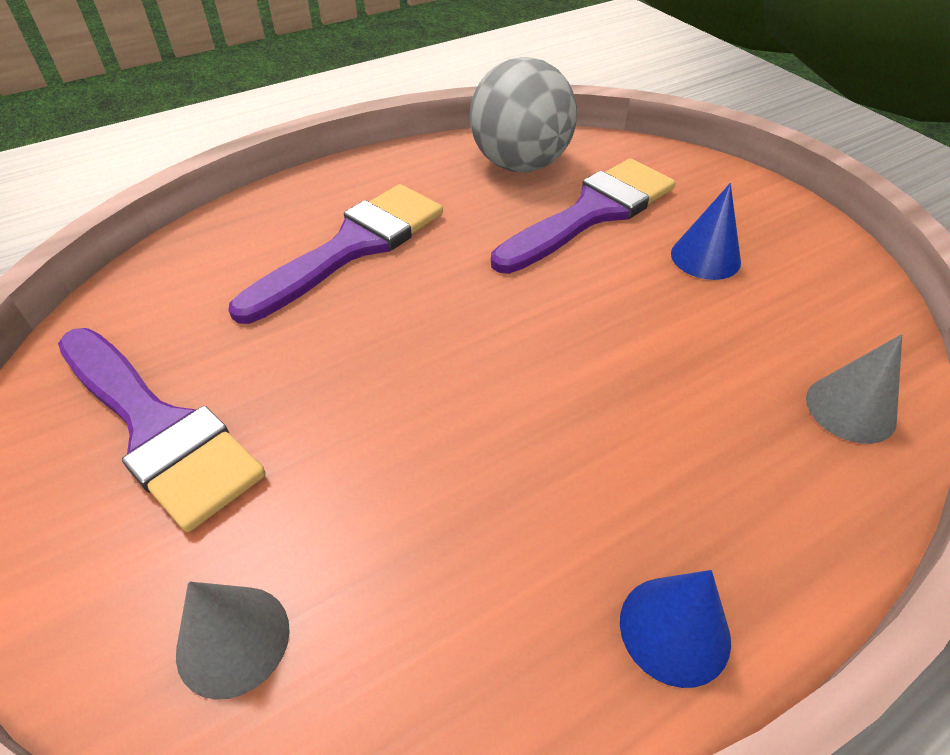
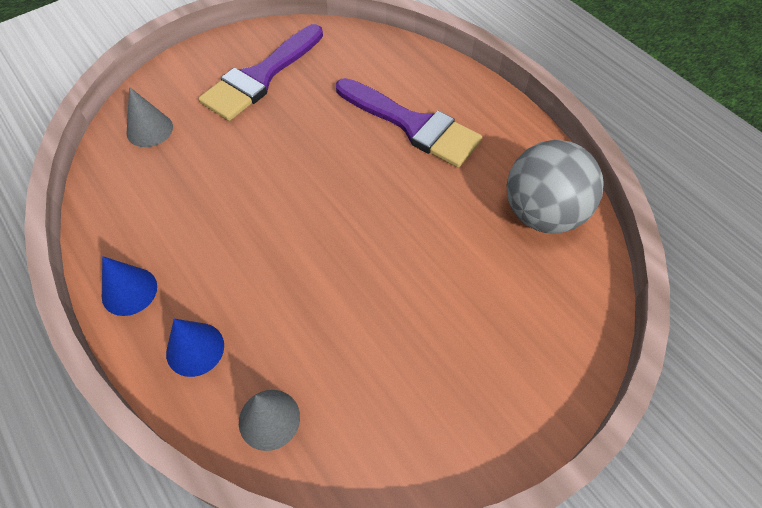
camera: 85 degrees right, 10 degrees up
purple brush [491,158,675,274] -> none
blue cone [671,183,741,280] -> blue cone moved to [166,319,224,377]

